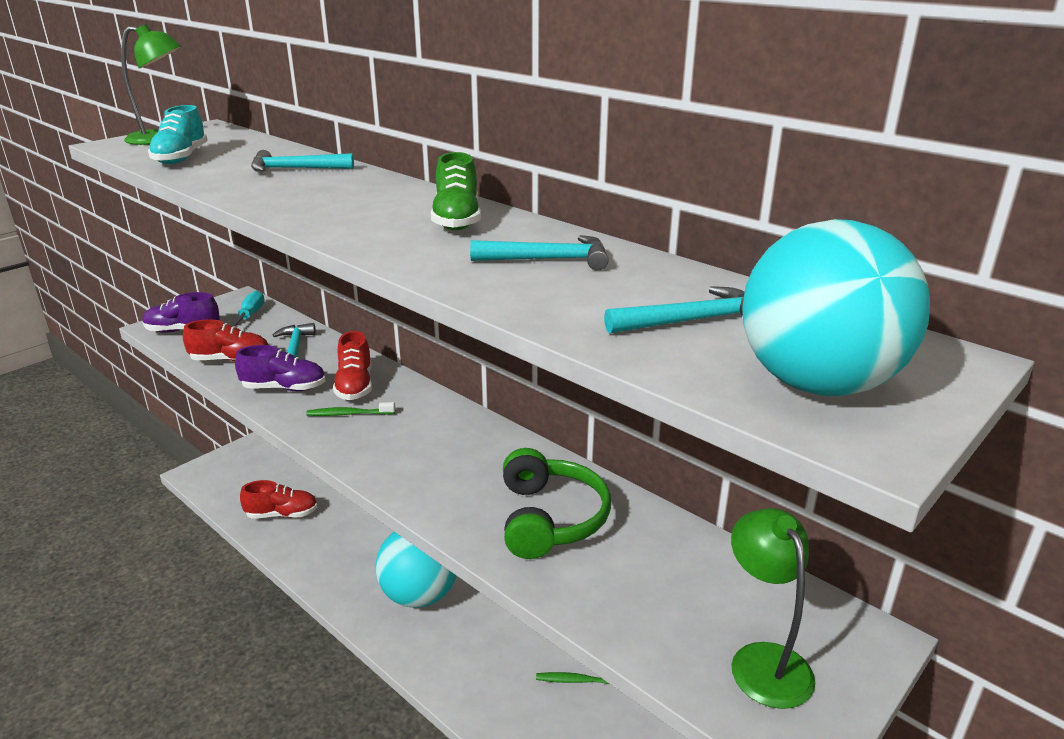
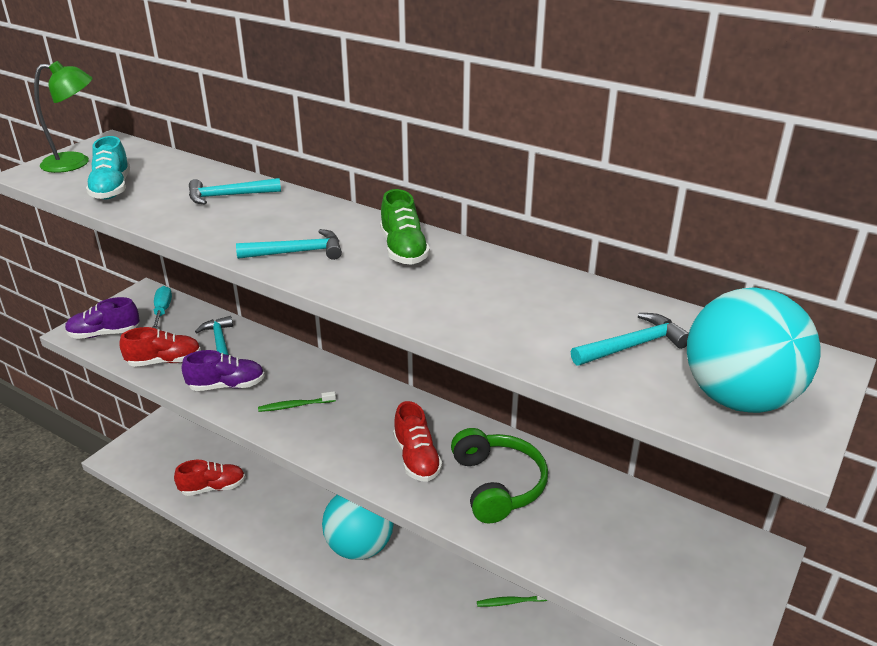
camera: 10 degrees left, 5 degrees up
red shoe [333,331,372,400] -> red shoe moved to [393,401,442,482]
turquoise hammer [470,235,609,271] -> turquoise hammer moved to [236,229,342,260]
green lamp [731,508,815,709] -> none

